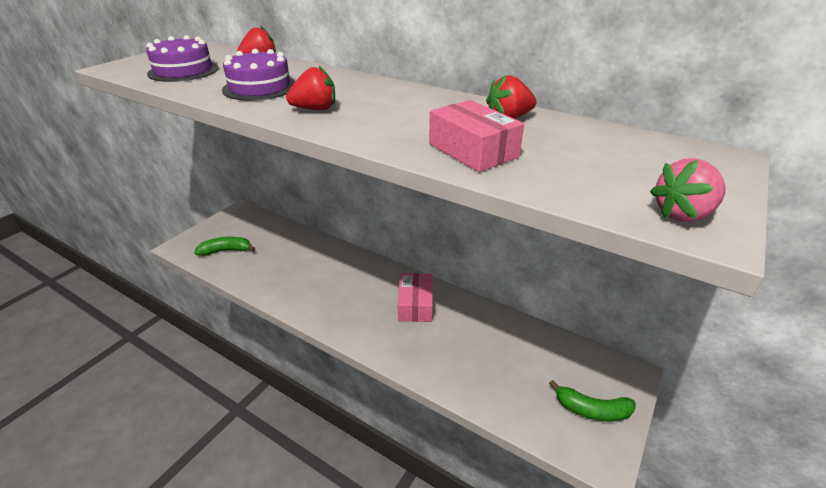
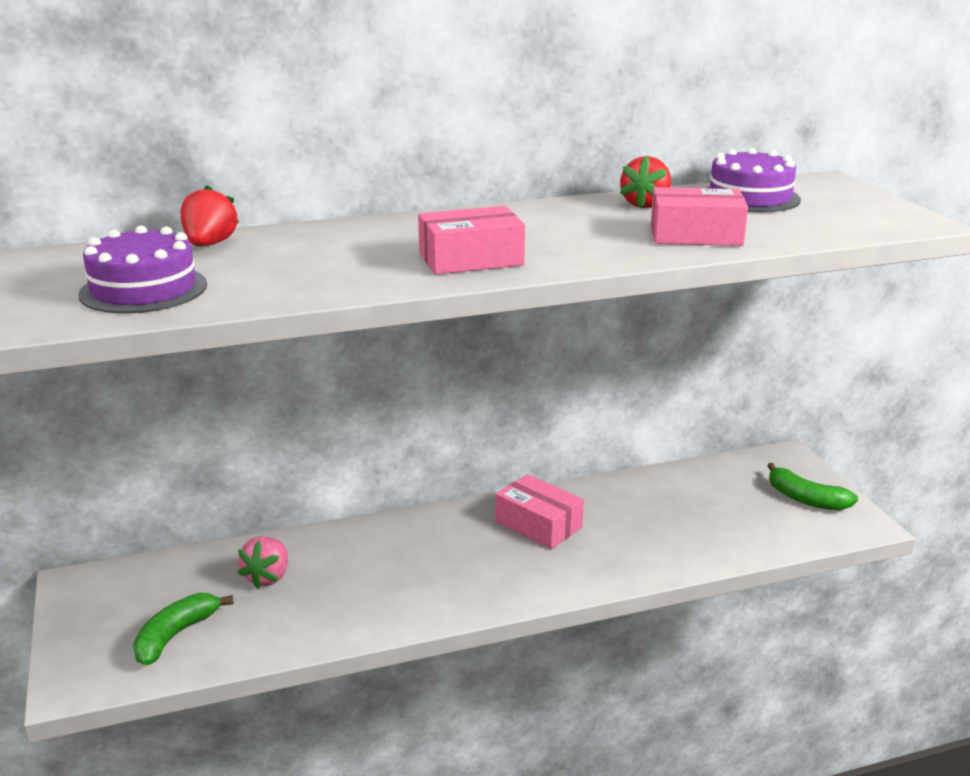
camera: 50 degrees left, 10 degrees down
purple cake [222,49,295,101] -> purple cake moved to [707,148,801,212]
red strawberry [286,66,335,110] -> pink box [418,206,525,274]
green banana [549,380,636,421] -> green banana turned 75 degrees clockwise [767,463,858,511]
pink strawberry [650,158,726,222] -> pink strawberry moved to [238,537,288,589]

